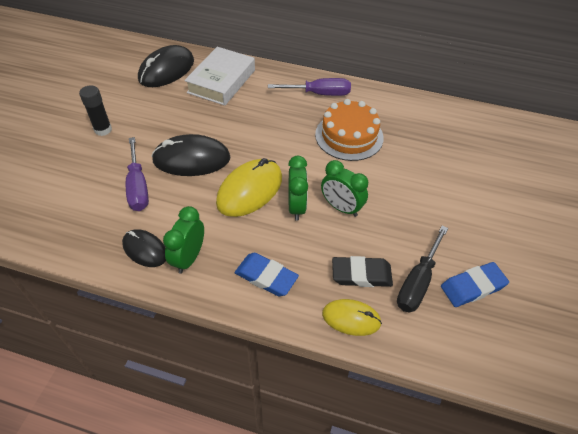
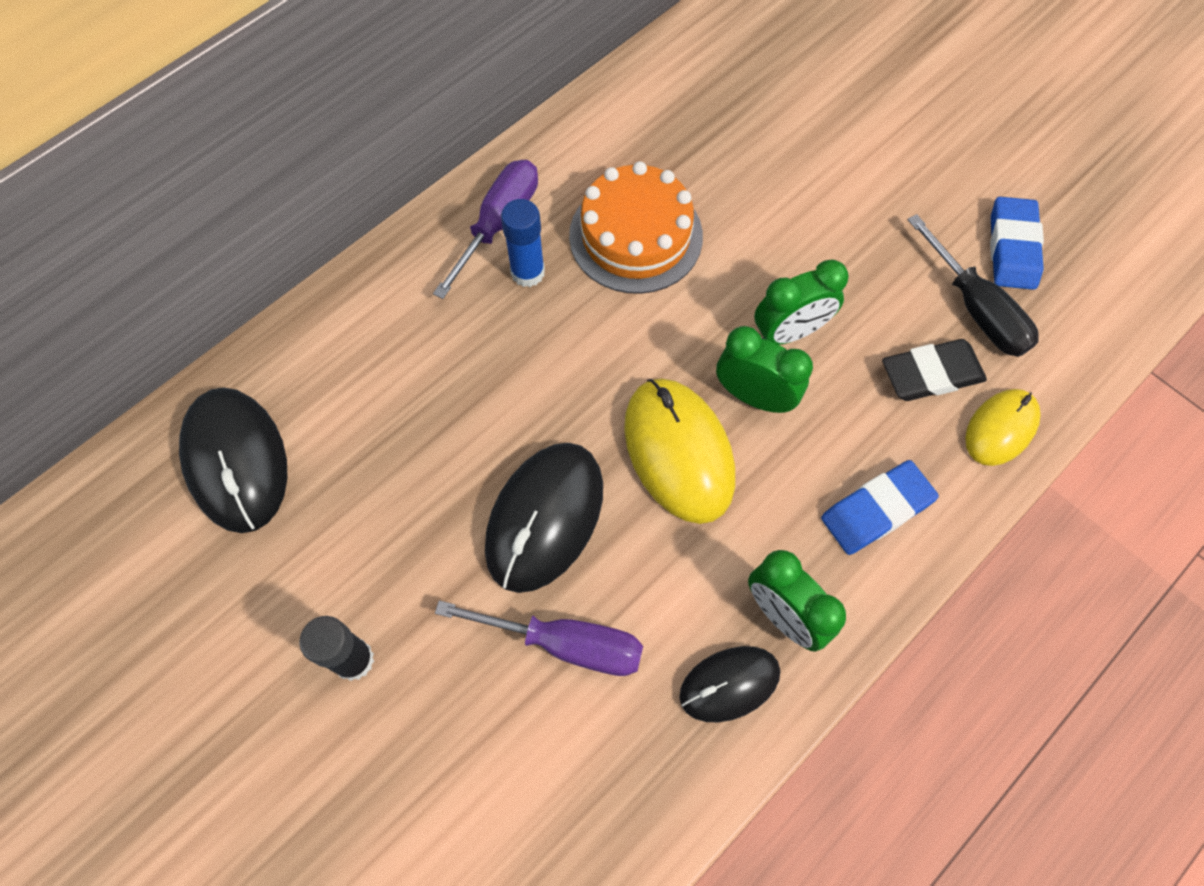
camera: 60 degrees left, 15 degrees up
white book [184,47,255,106] -> none
black eraser [332,256,393,287] -> black eraser turned 45 degrees clockwise [882,339,987,401]
none -> blue glue stick [501,199,545,287]

